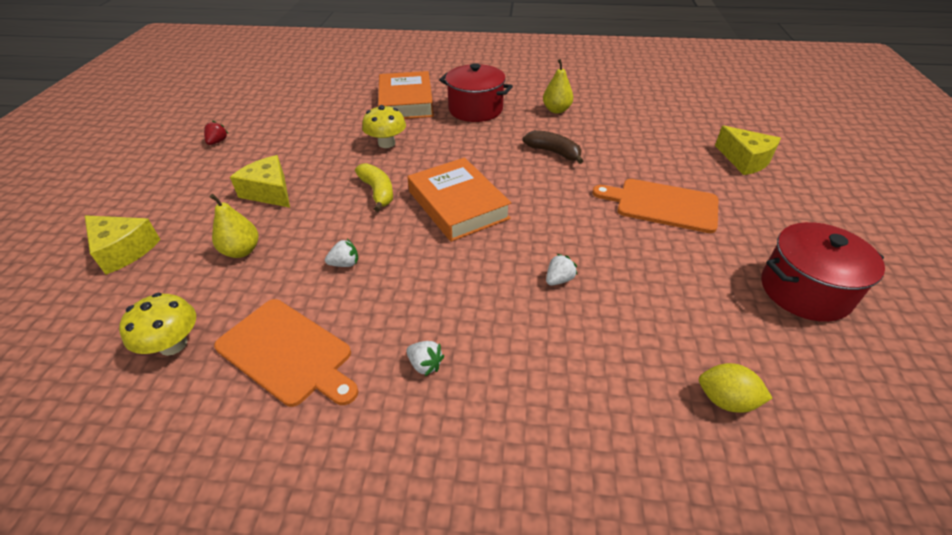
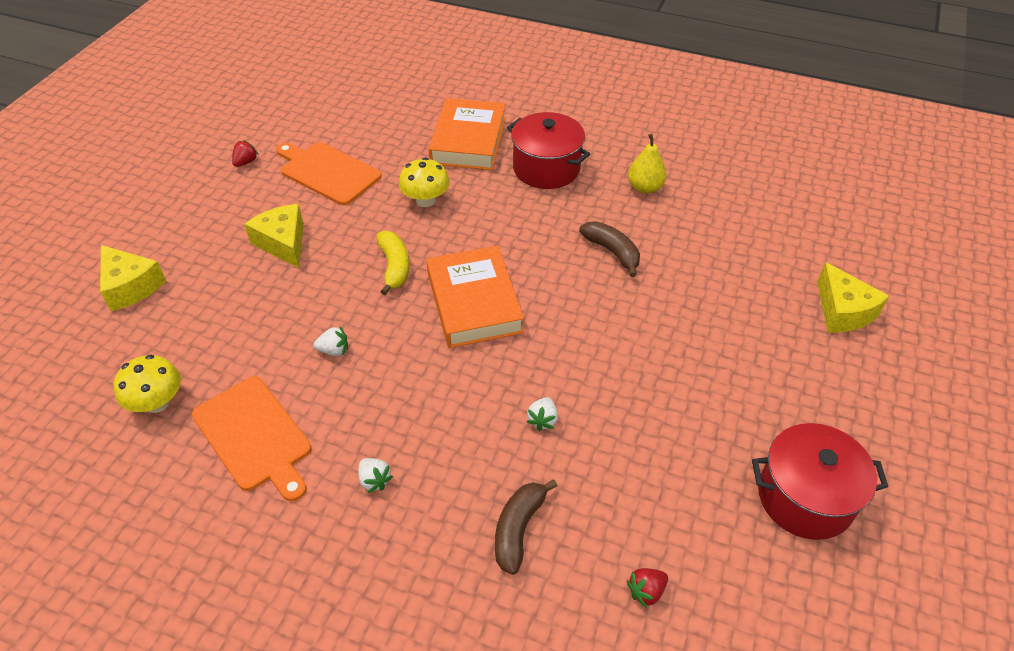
camera: 15 degrees right, 5 degrees up
yellow pear [210,194,258,258] -> none
white strawberry [546,254,578,285] -> white strawberry turned 135 degrees clockwise [527,397,558,431]
orange cutting board [593,179,718,233] -> orange cutting board moved to [276,142,382,205]
yellow lemon [699,363,772,413] -> red strawberry [627,568,668,608]
none -> brown banana [495,480,557,575]

